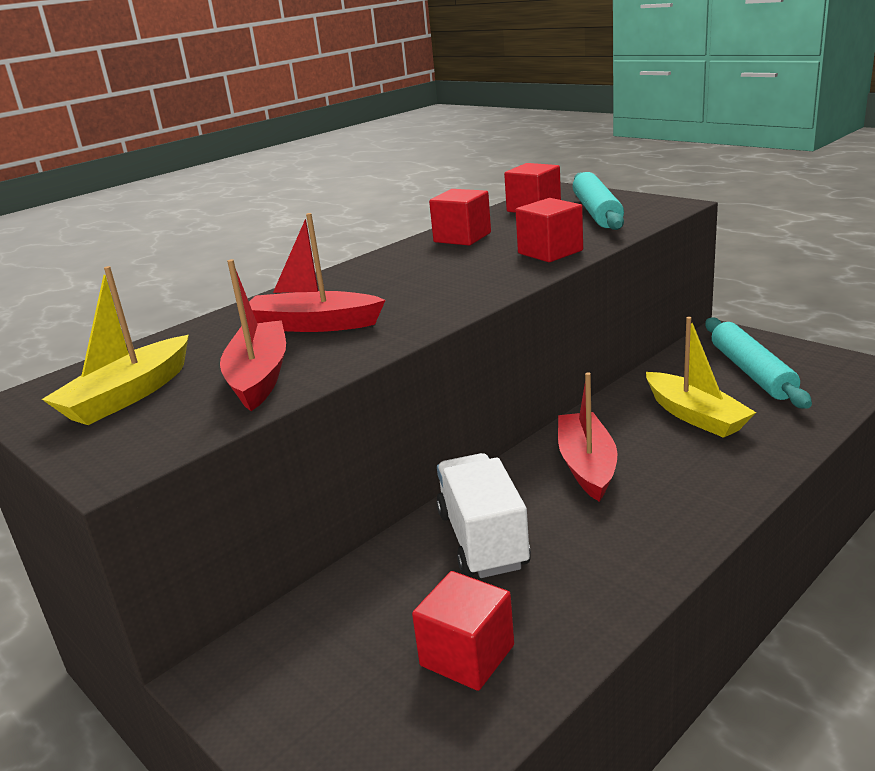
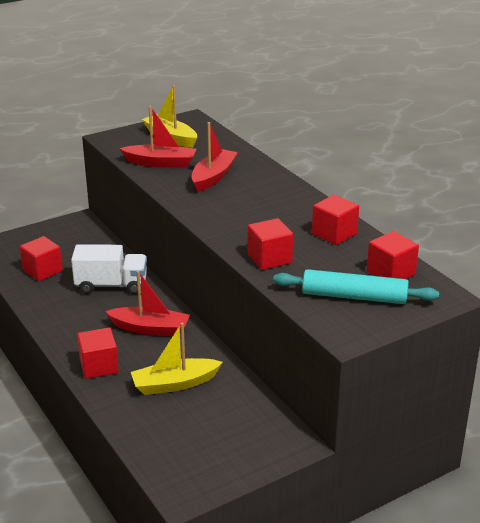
camera: 100 degrees right, 5 degrees up
turquoise rolling pin [705,317,812,409] -> none
none -> red cube [77,328,119,379]

